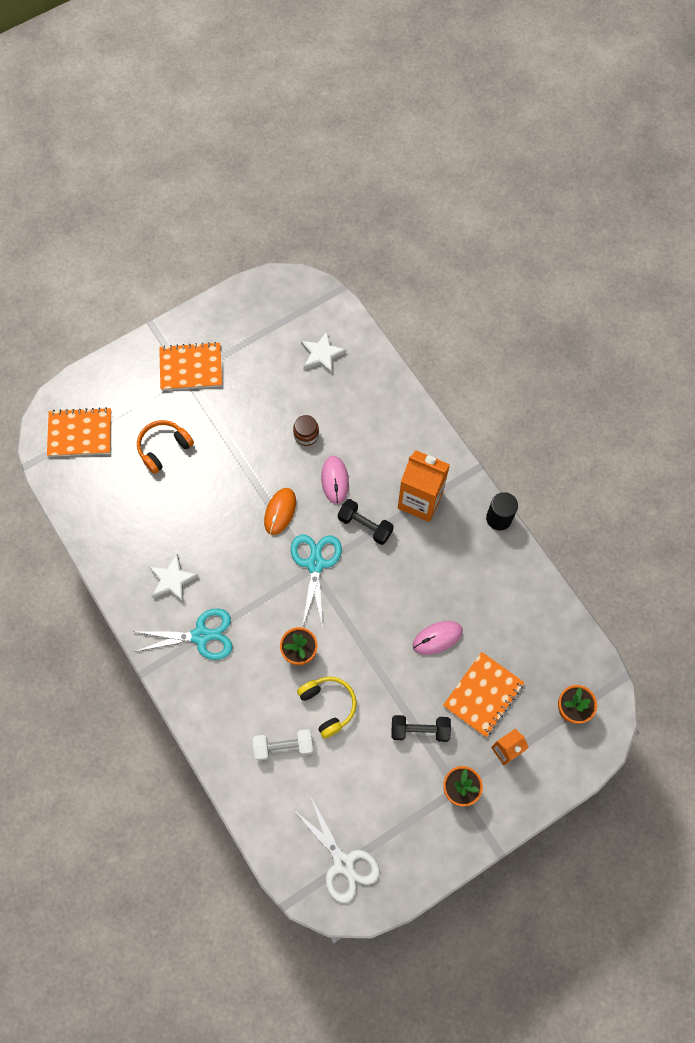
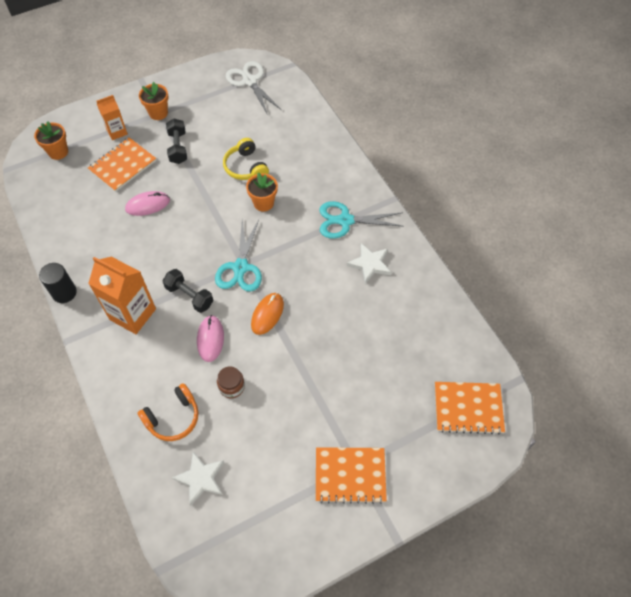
camera: 175 degrees left, 10 degrees down
orange headphones [137,420,194,474] -> orange headphones moved to [138,383,199,441]
white dumbbell [253,729,313,761] -> none
black dumbbell [392,715,451,742] -> black dumbbell turned 75 degrees clockwise [166,118,187,164]

